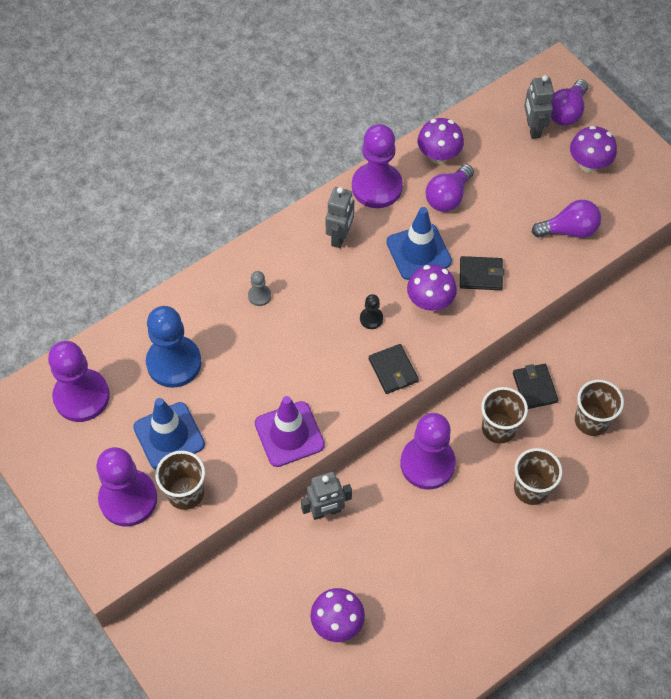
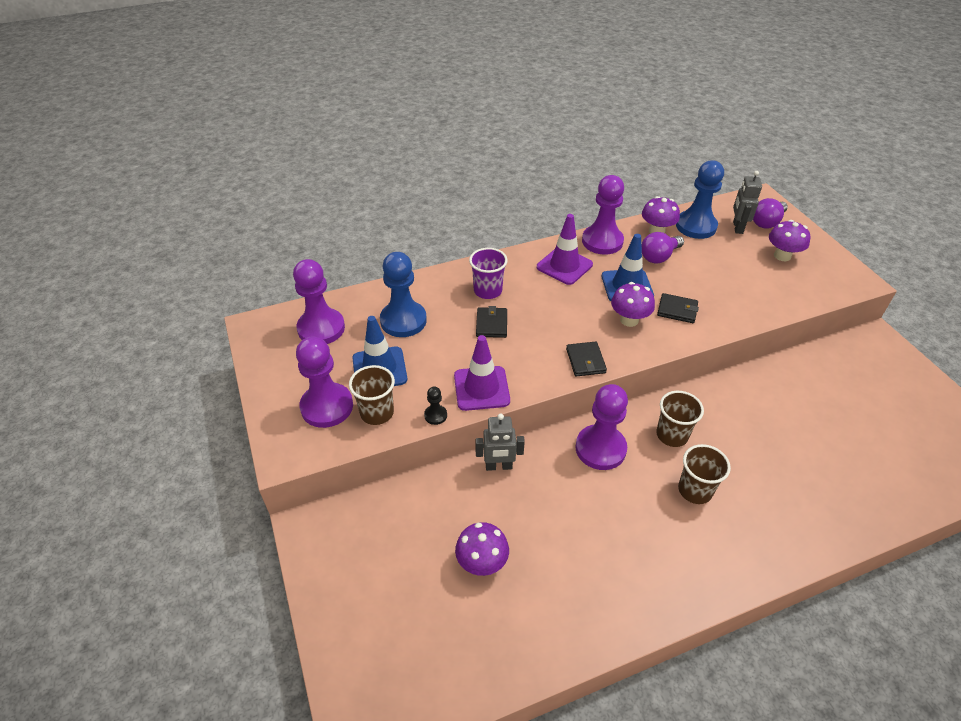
camera: 15 degrees right, 15 degrees down
grey pawn [248,271,271,306] -> purple cup [469,248,508,299]
grey robot [326,187,354,248] -> purple traffic cone [537,214,593,285]
black pawn [360,294,383,329] -> black pawn moved to [424,387,447,425]
black wallet [513,364,558,409] -> black wallet moved to [476,306,507,338]
purple light bulb [532,200,601,238] -> none
brown cup [575,380,624,436] -> none
none -> blue pawn [676,160,724,239]

